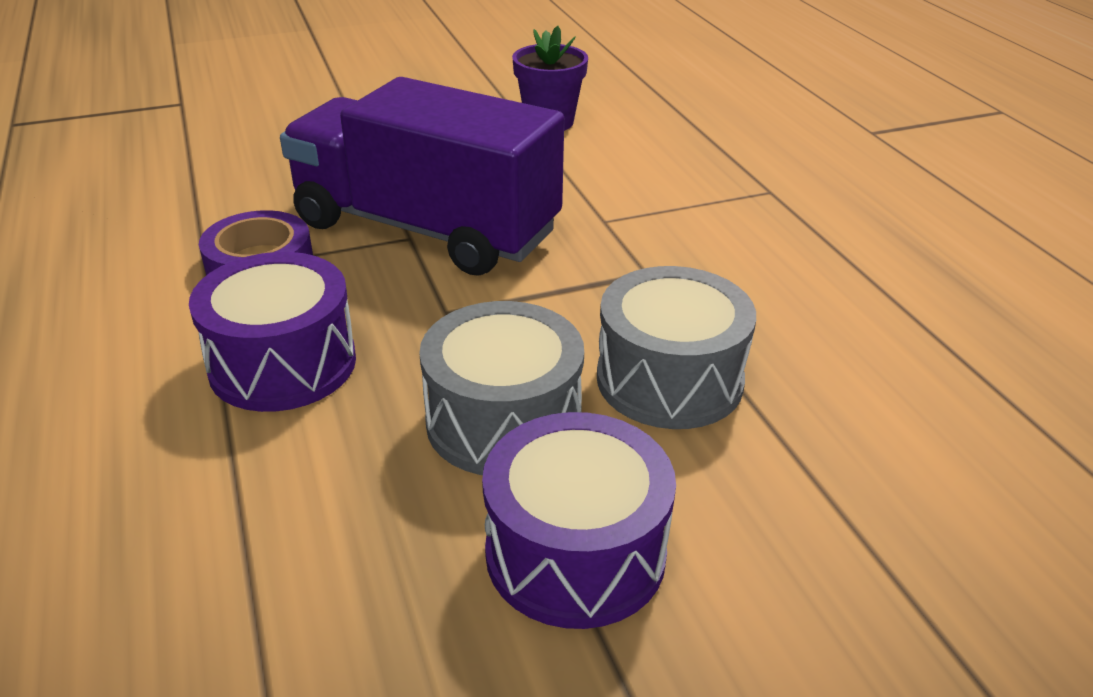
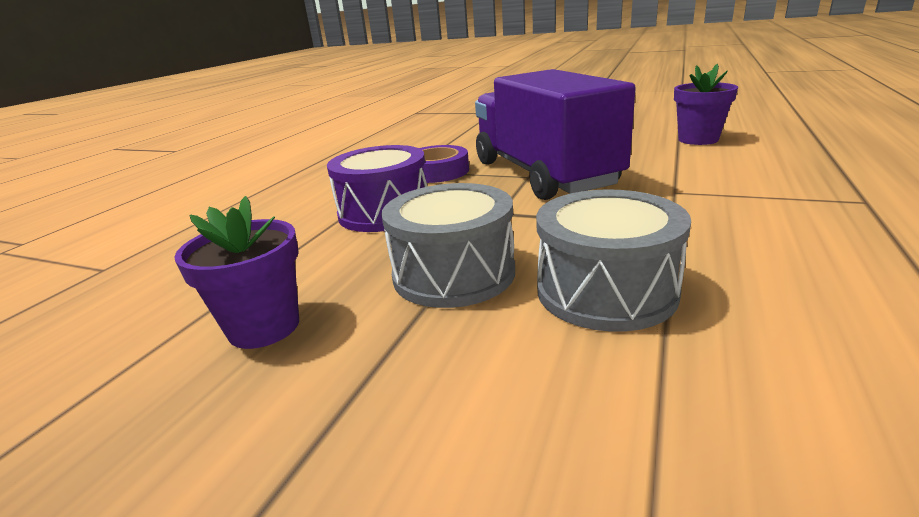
camera: 45 degrees right, 10 degrees down
purple drum [482,412,676,629] -> none
none -> purple flower pot [174,196,299,349]

